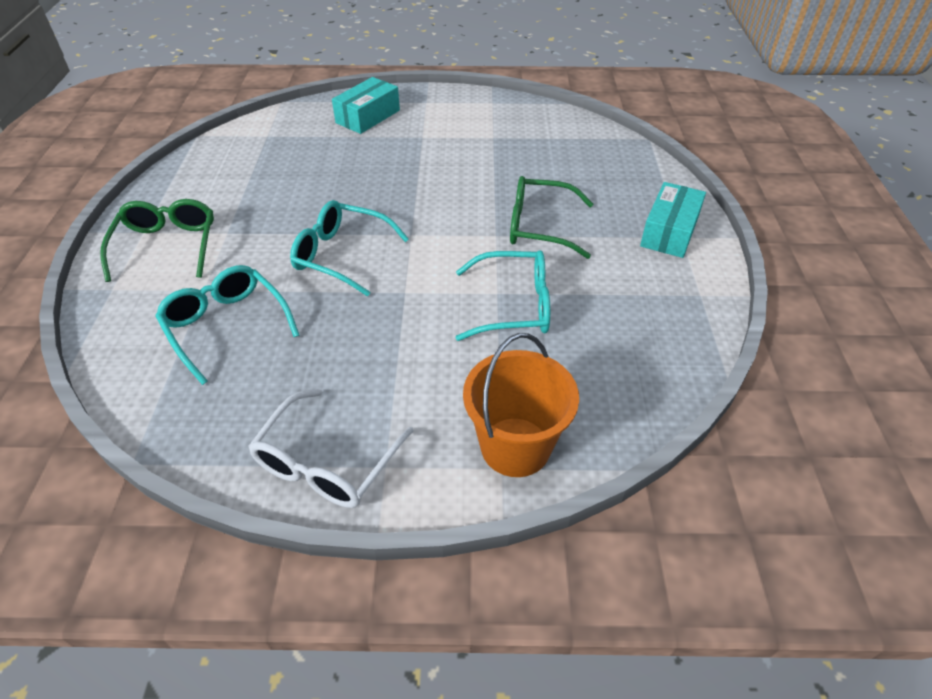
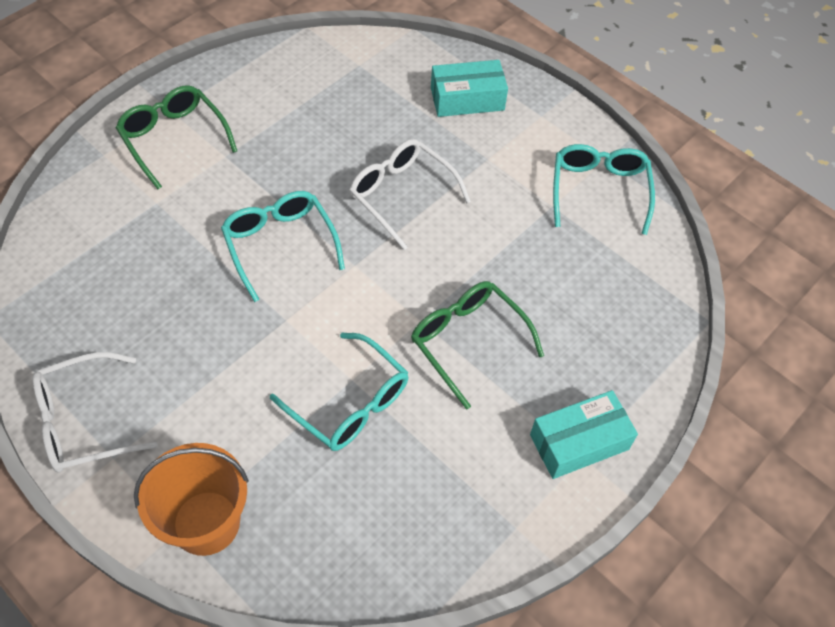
camera: 40 degrees right, 10 degrees up
green glasses [100,199,214,282] -> green glasses turned 75 degrees counterclockwise [116,85,237,189]
turquoise glasses [155,265,299,385] -> turquoise glasses moved to [553,144,655,235]
none -> white glasses [349,139,471,250]

